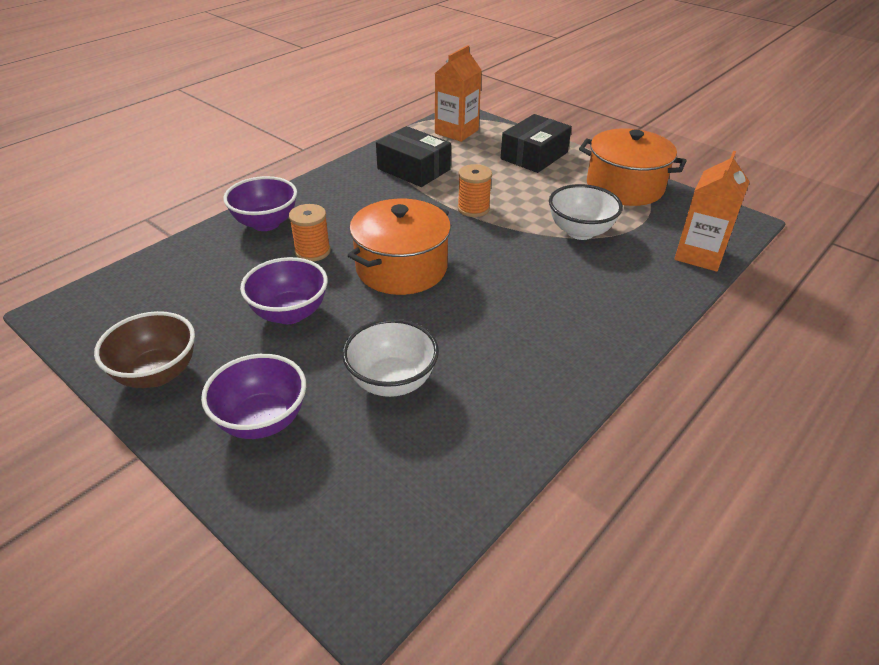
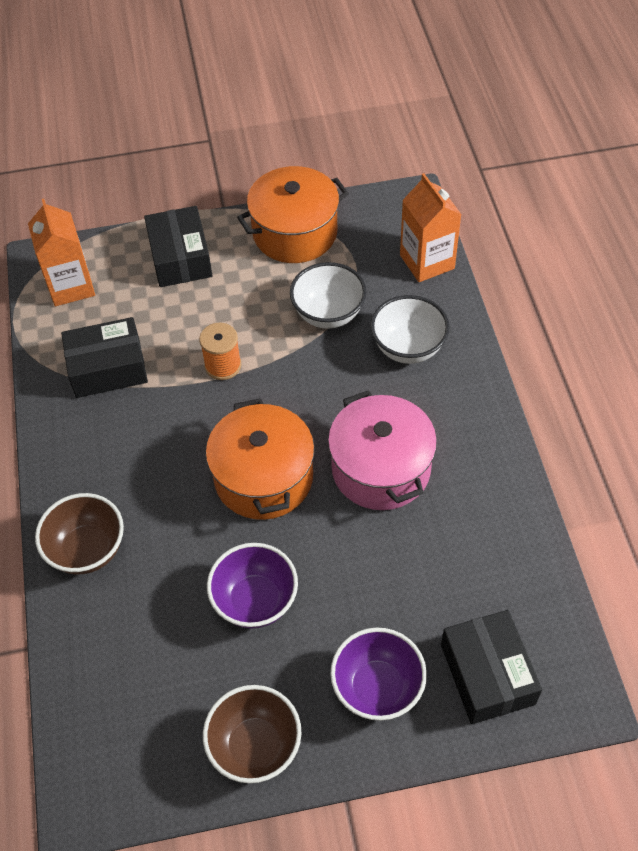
camera: 50 degrees left, 15 degrees up
purple bowl [223,176,297,231] -> brown bowl [35,493,124,575]
orange spool [289,204,331,261] -> none
white bowl [342,319,439,397] -> white bowl moved to [370,295,450,364]
none -> pink pot [328,390,437,510]
none -> black box [441,610,542,724]

